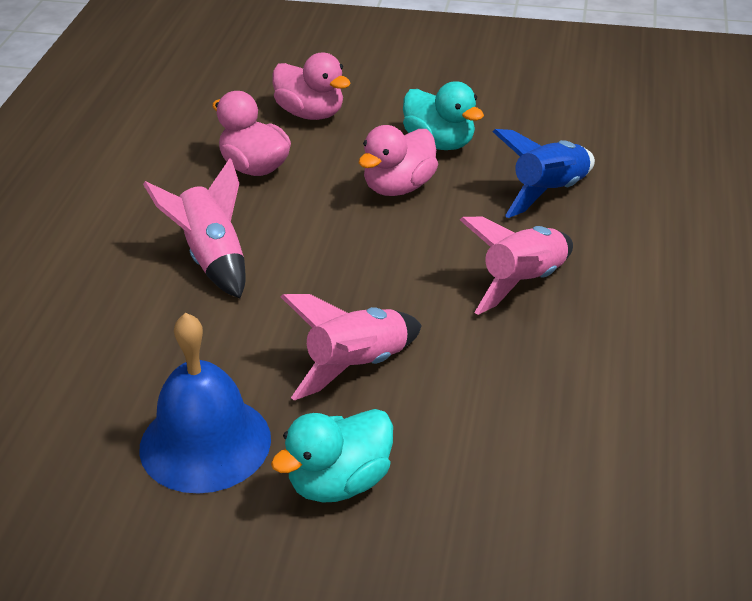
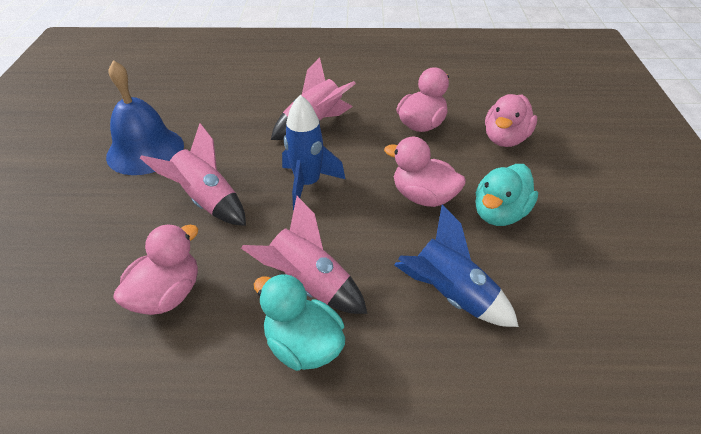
camera: 80 degrees right, 5 degrees up
turquoise duck [271,409,393,502] -> turquoise duck moved to [254,273,345,371]
none -> pink duck [113,224,198,315]
none -> blue rocket [282,95,345,210]

